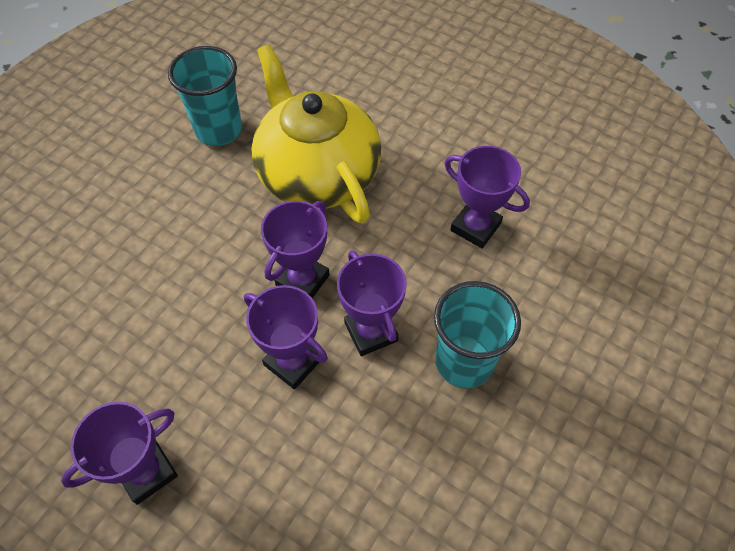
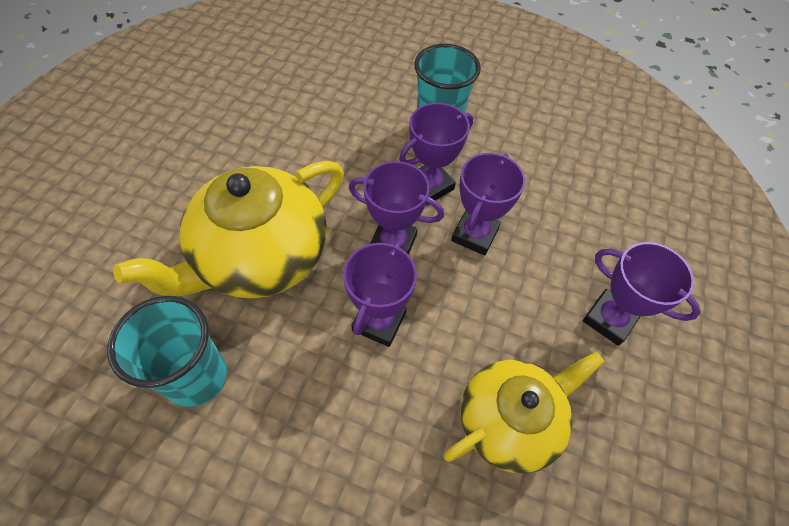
camera: 105 degrees left, 0 degrees up
purple trophy [445,146,530,248] -> purple trophy moved to [343,240,417,347]
none -> yellow teapot [444,352,605,474]

